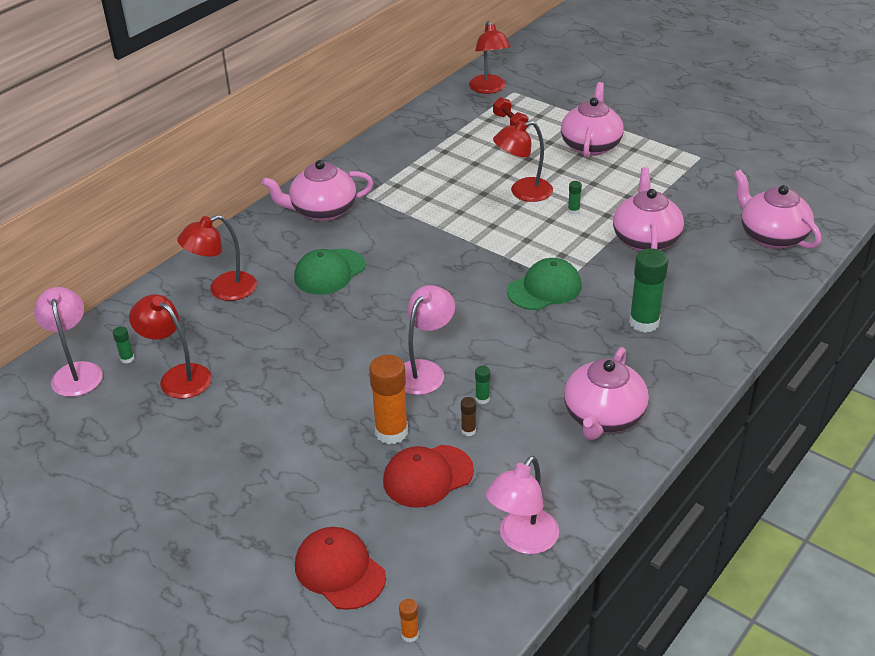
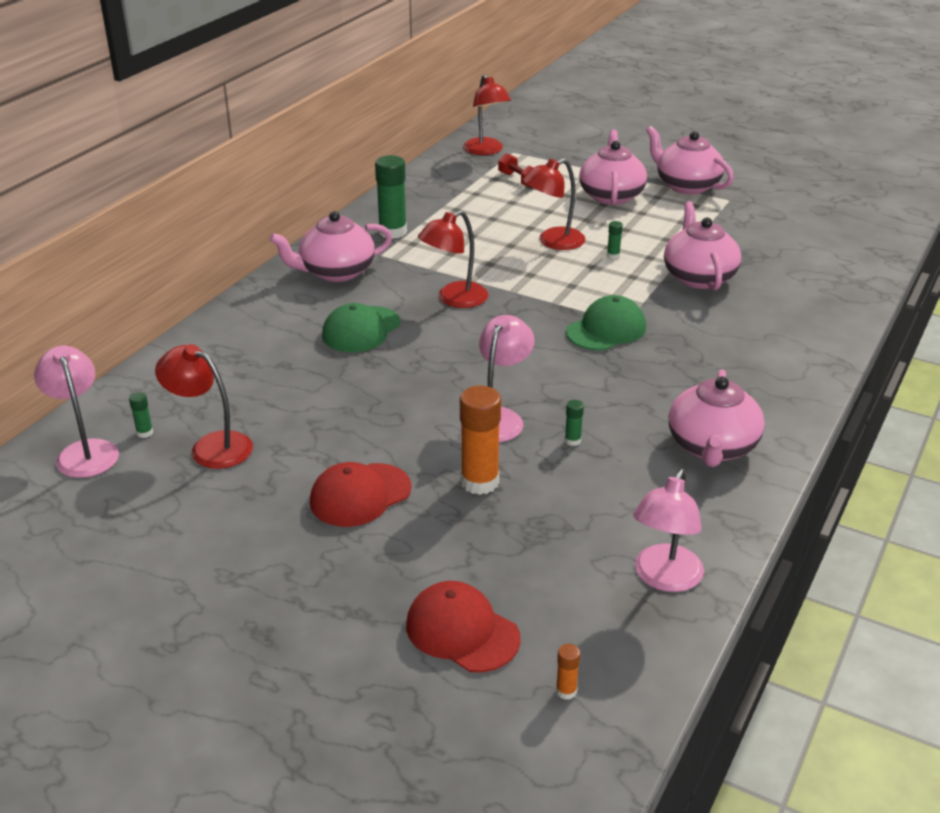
camera: 10 degrees left, 5 degrees down
red lamp [177,215,257,301] -> red lamp moved to [418,210,488,308]
red cap [383,445,474,508] -> red cap moved to [310,462,412,527]
brown glue stick [461,397,476,436] -> none
green glue stick [629,248,668,333] -> green glue stick moved to [375,155,407,239]
pink teapot [734,170,821,249] -> pink teapot moved to [646,126,734,195]

